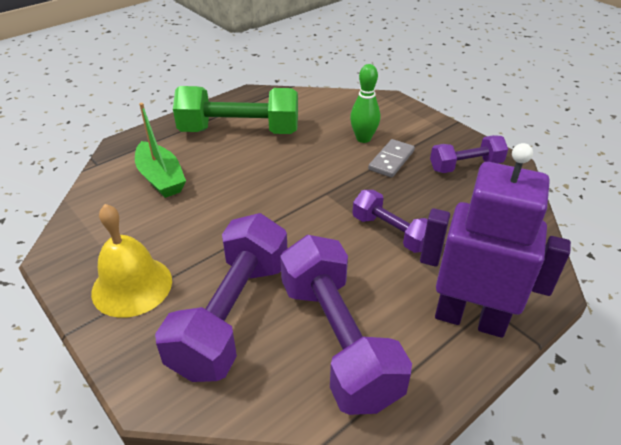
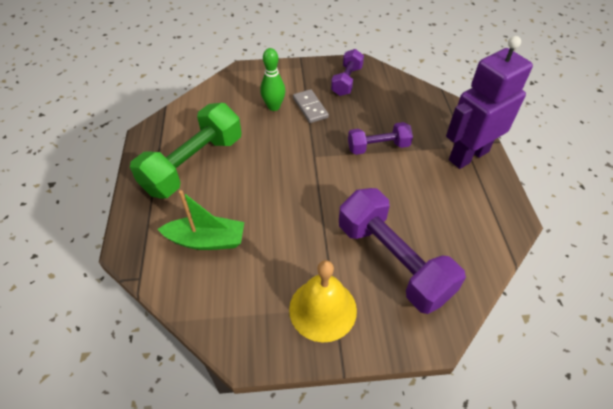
camera: 55 degrees left, 10 degrees up
purple dumbbell [280,235,412,415] -> none

